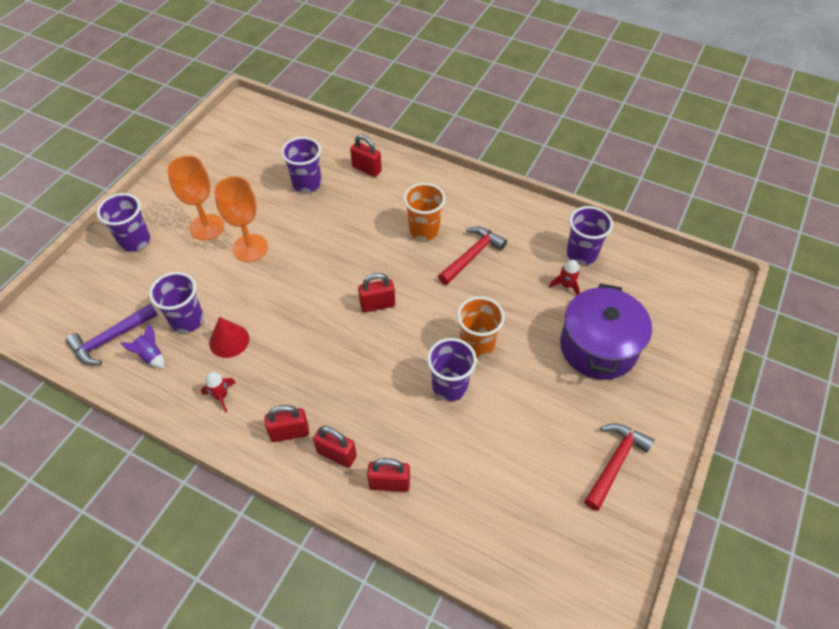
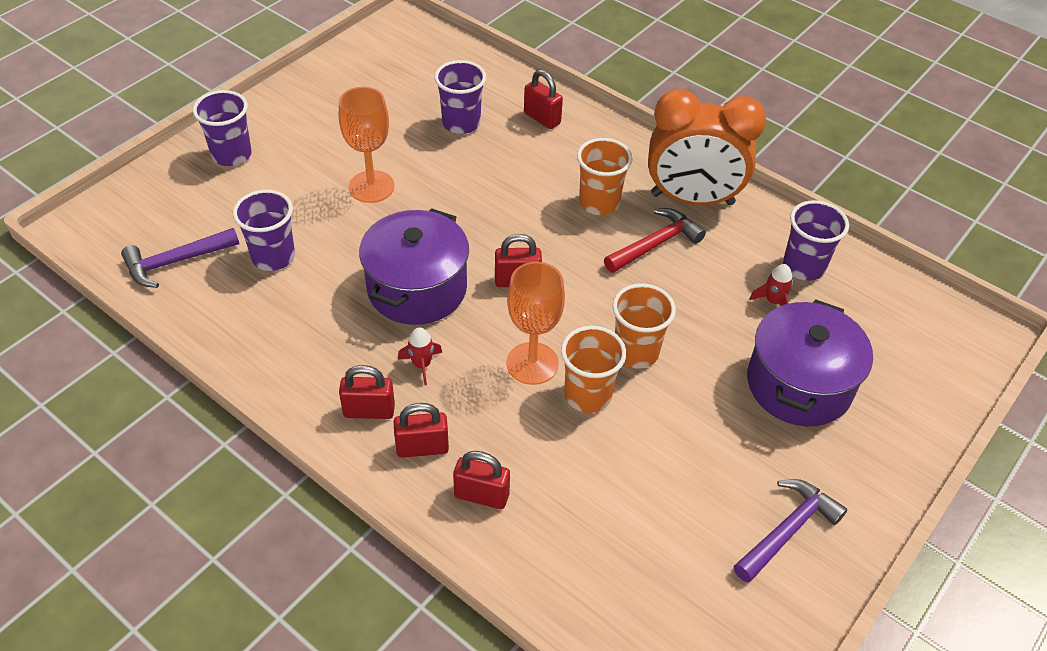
camera: 10 degrees right, 5 degrees down
purple rocket [120,323,165,368] -> none
orange goblet [167,156,224,241] -> orange goblet moved to [506,262,565,385]
red rocket [201,372,236,412] -> red rocket moved to [398,327,442,385]
red cone [209,317,249,358] -> none
red padlock [313,426,357,468] -> red padlock turned 45 degrees counterclockwise [394,403,449,458]
purple cup [427,338,477,401] -> orange cup [561,326,626,413]
red hammer [584,423,654,511] -> purple hammer [734,479,847,583]
none -> purple pot [359,208,469,325]
none -> orange clock [648,89,766,205]

